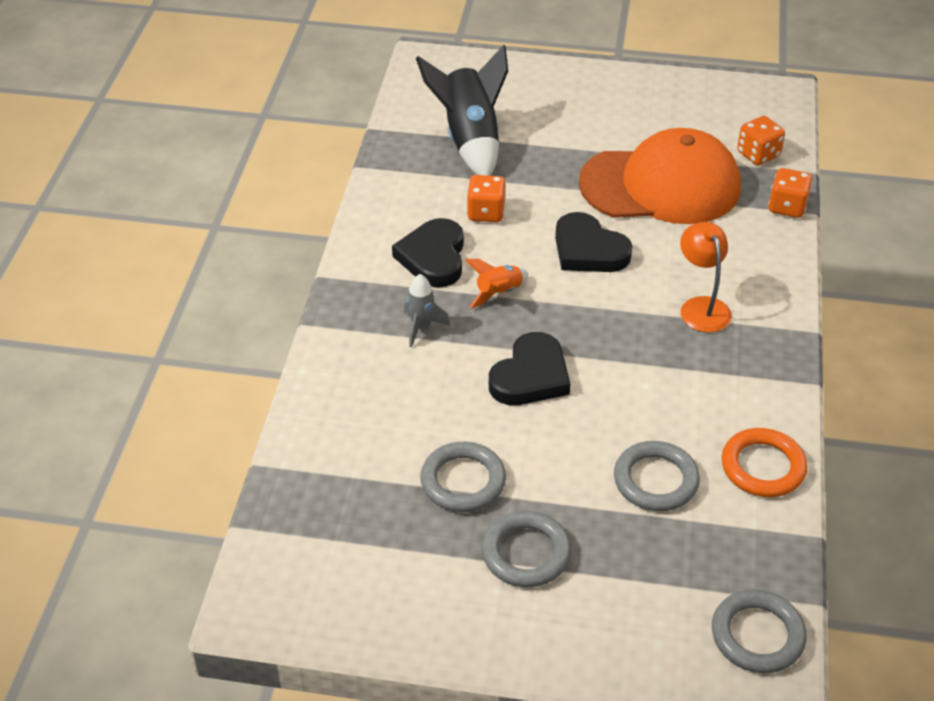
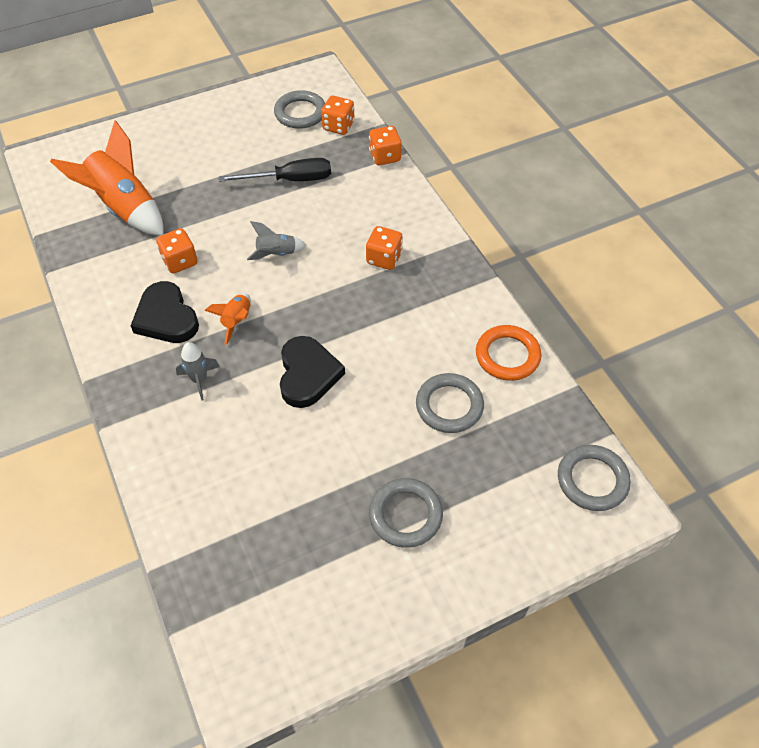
camera: 35 degrees left, 10 degrees up
black rocket [416,45,508,176] -> orange rocket [50,120,164,235]
grey ring [420,442,506,512] -> grey ring moved to [274,90,325,129]
black heart [555,212,632,272] -> grey rocket [247,221,307,260]
orange cap [579,128,740,224] -> black screwdriver [219,158,331,182]
orange lamp [680,222,732,333] -> orange dice [366,226,403,270]

